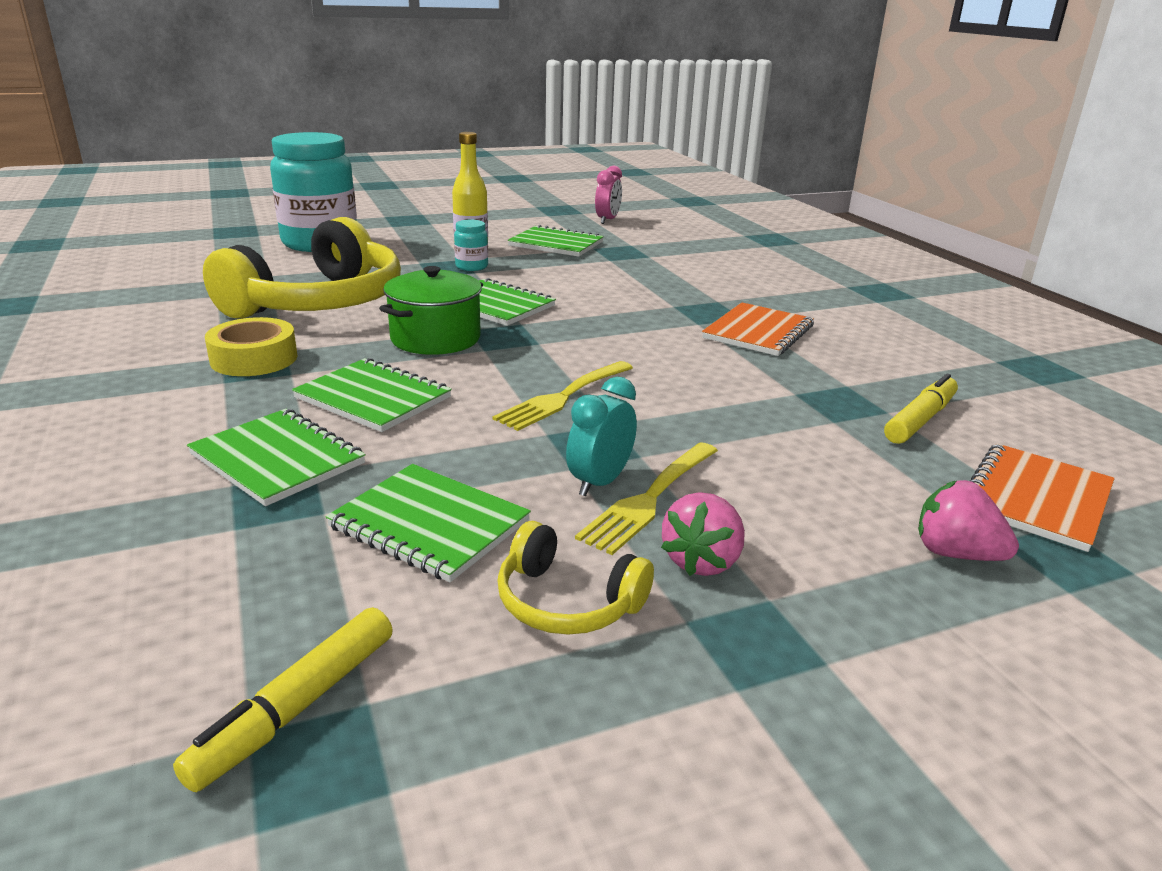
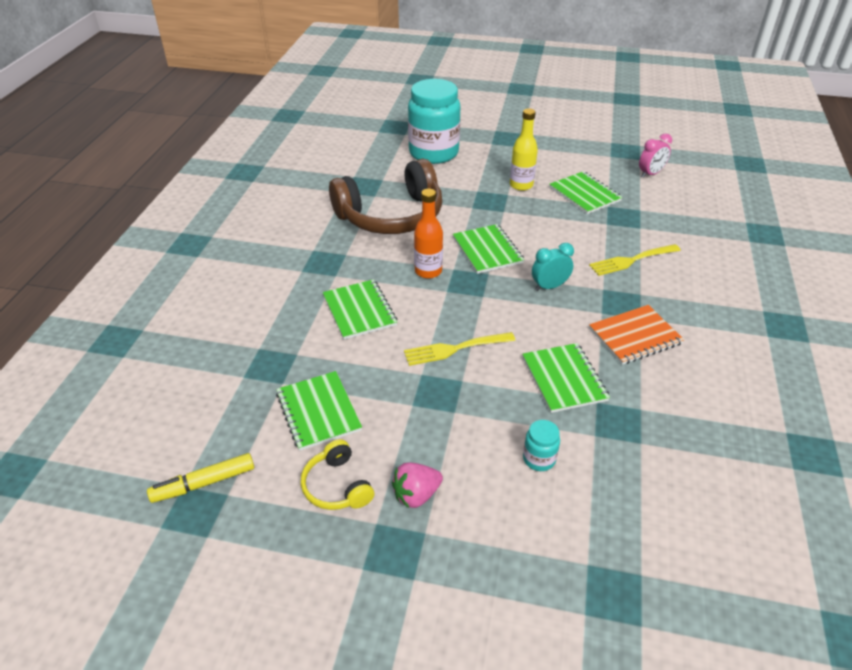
camera: 35 degrees right, 15 degrees up
green notebook [187,409,366,506] -> green notebook moved to [522,343,610,413]
yellow headphones [203,217,401,319] -> brown headphones [329,159,442,234]
yellow tape [205,317,297,376] -> none
green pot [379,266,483,355] -> orange bottle [414,189,443,279]
turquoise jar [454,220,488,271] -> turquoise jar moved to [523,420,560,471]
turquoise clock [566,376,637,496] -> turquoise clock moved to [532,243,574,291]
yellow fork [575,442,718,555] -> yellow fork moved to [589,244,681,276]
yellow marker [884,374,958,444] -> none
pink strawberry [918,480,1019,561] -> none
orange notebook [970,443,1115,552] -> none

